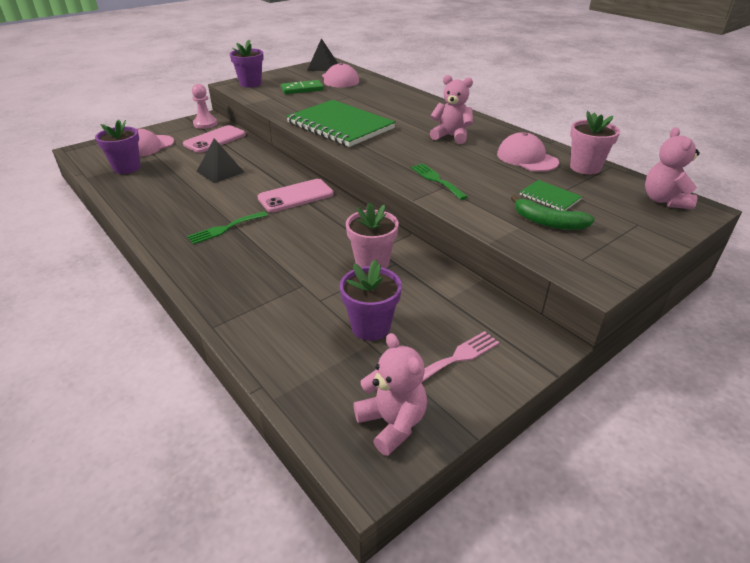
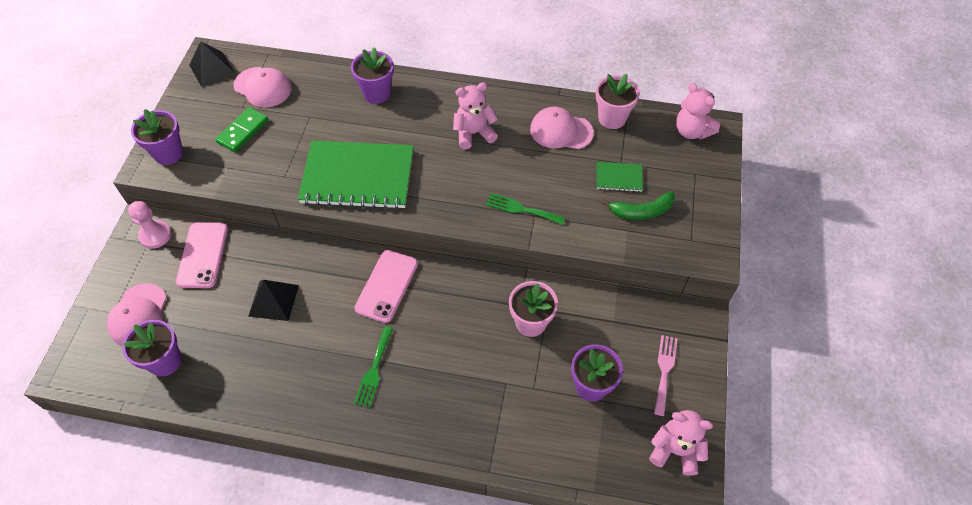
camera: 40 degrees left, 20 degrees up
none -> purple flower pot [351,48,394,104]

